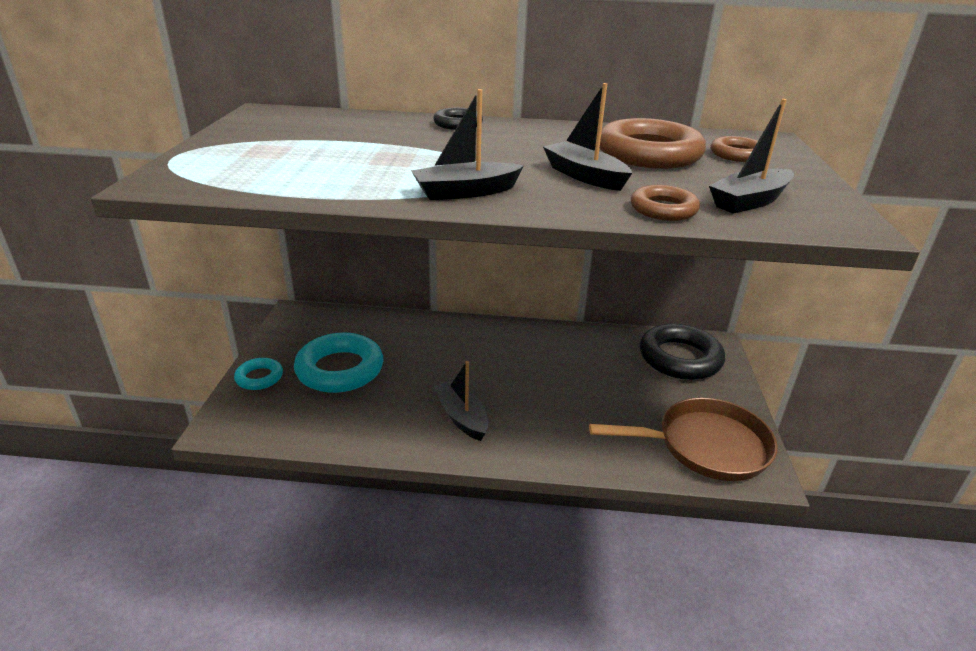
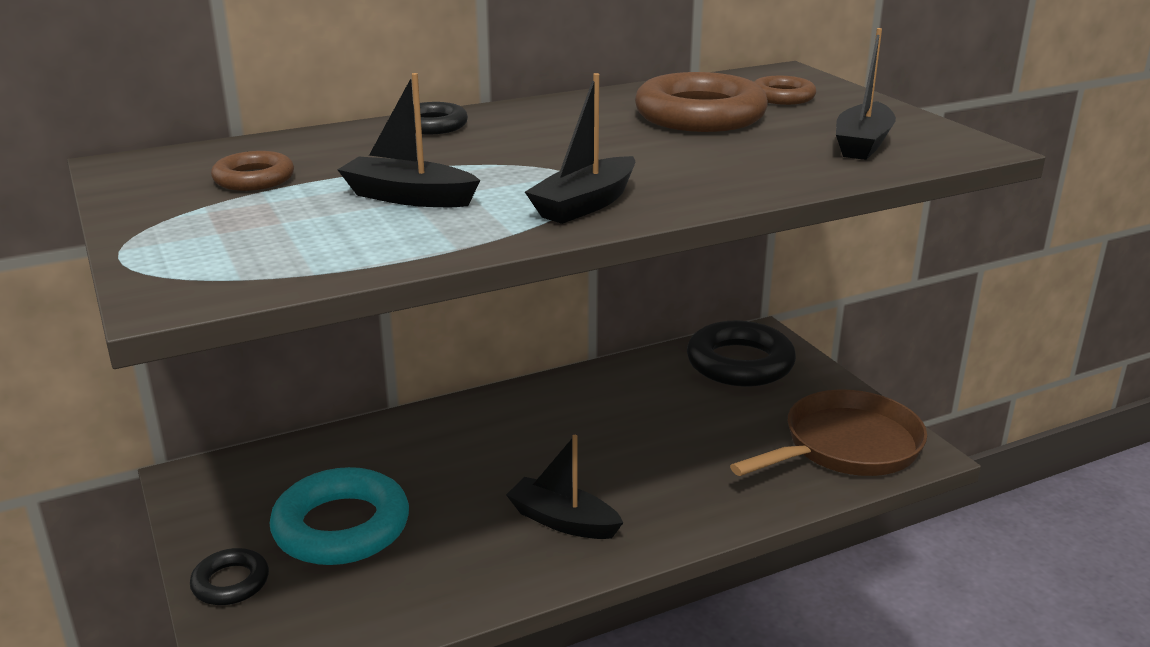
camera: 30 degrees left, 5 degrees down
turquoise ring [234,358,283,390] -> black ring [190,548,269,605]
black boat [543,83,632,191] -> black boat moved to [337,73,481,207]
brown ring [631,185,700,221] -> brown ring moved to [211,151,294,191]

